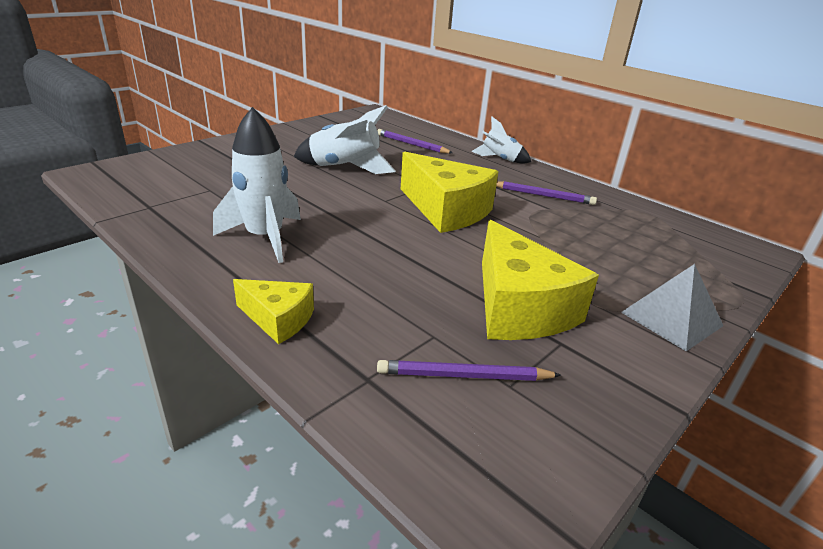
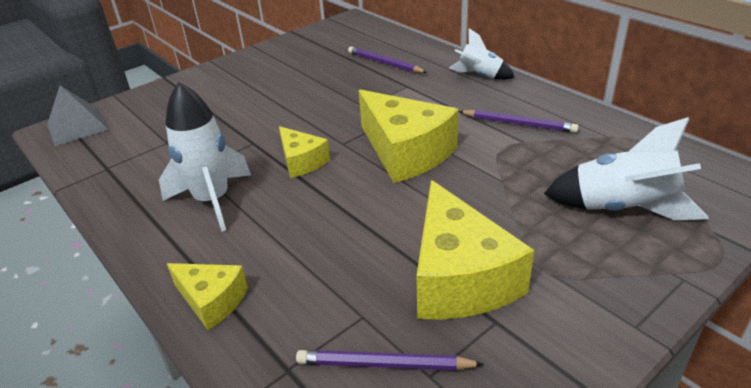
camera: 10 degrees right, 5 degrees up
white rocket [293,105,396,174] -> white rocket moved to [544,117,709,220]
grey pyramid [621,264,723,351] -> grey pyramid moved to [47,85,109,146]
none -> yellow cheese [279,126,330,178]

